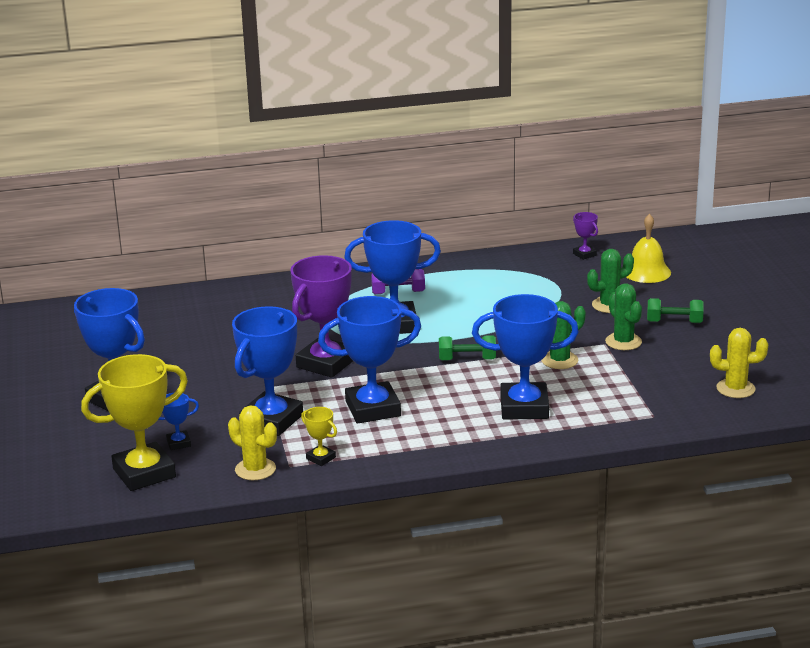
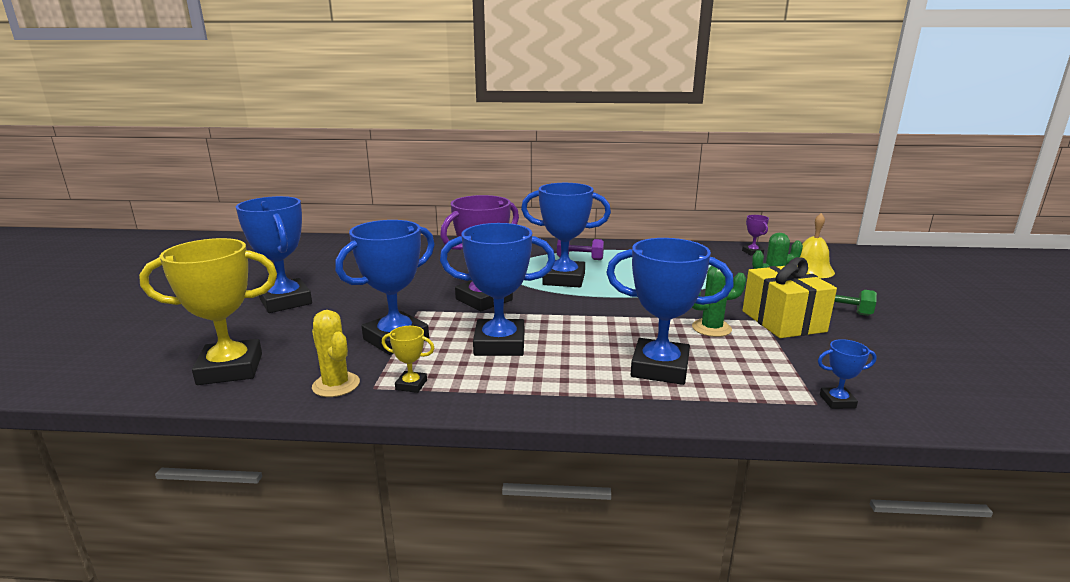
camera: 15 degrees right, 5 degrees down
blue trophy [158,393,199,450] -> blue trophy moved to [818,339,877,409]
yellow trophy [301,407,337,466] -> yellow trophy turned 45 degrees counterclockwise [382,326,434,393]
green dumbbell [439,335,496,360] -> none
green cactus [605,283,642,350] -> yellow gift [743,257,837,338]
yellow cactus [710,328,768,398] -> none

